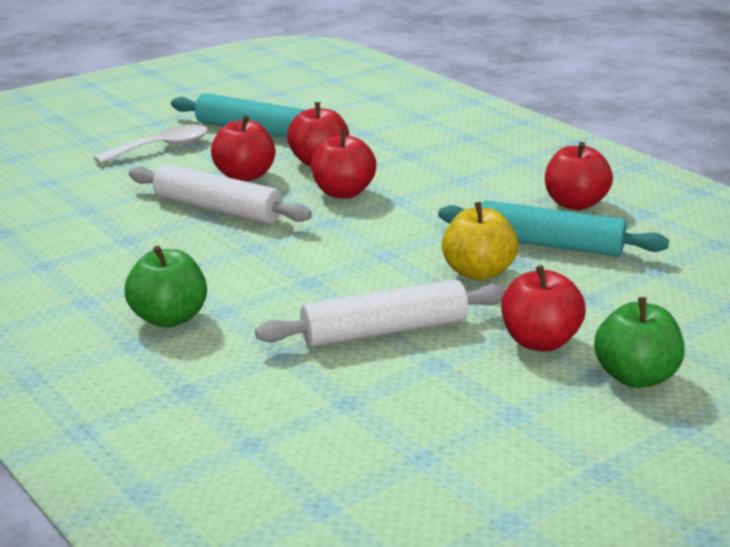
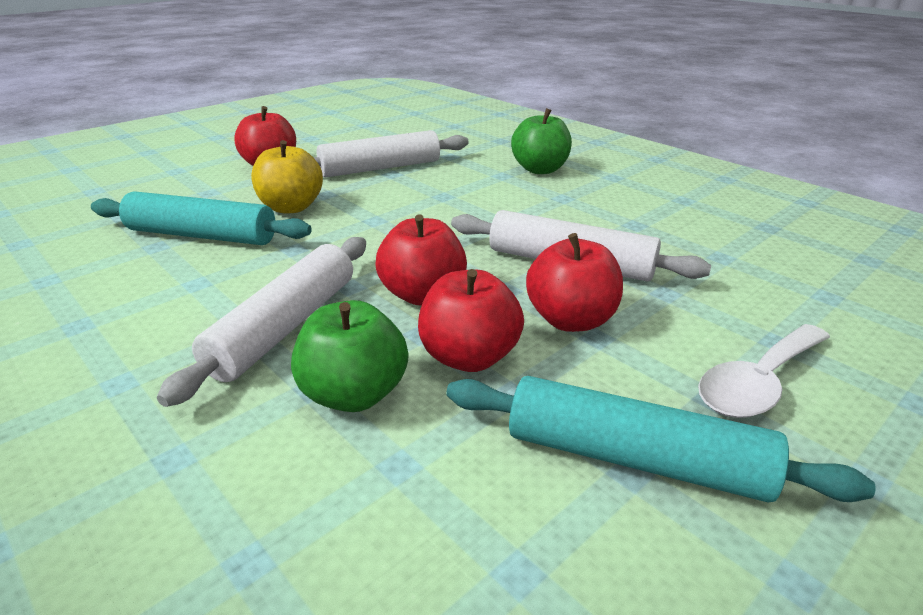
camera: 175 degrees right, 5 degrees up
red apple [545,142,613,210] -> none
green apple [594,297,685,388] -> green apple moved to [291,300,408,412]
none -> white rolling pin [157,237,366,407]

